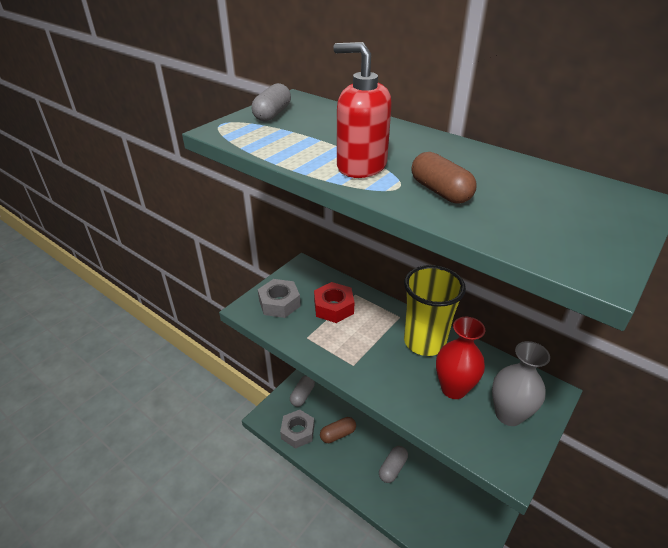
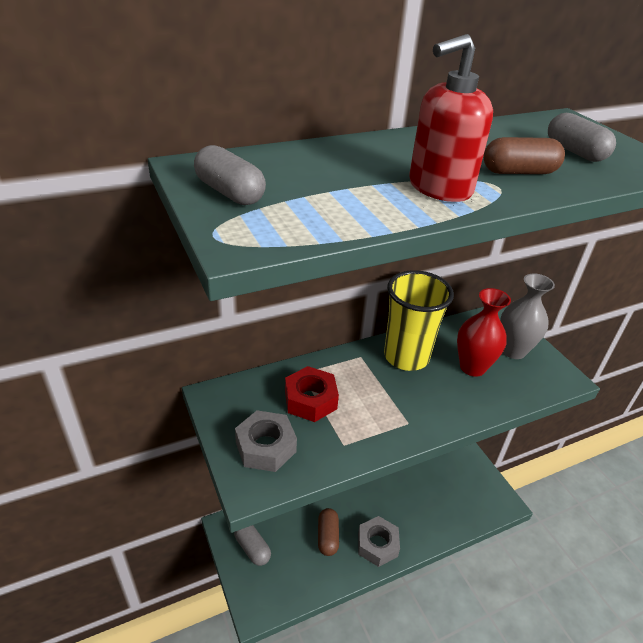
camera: 65 degrees left, 0 degrees up
grey nut [280,410,314,449] -> grey nut moved to [358,516,400,567]
grey capsule [379,446,408,483] -> grey capsule moved to [548,113,616,162]

